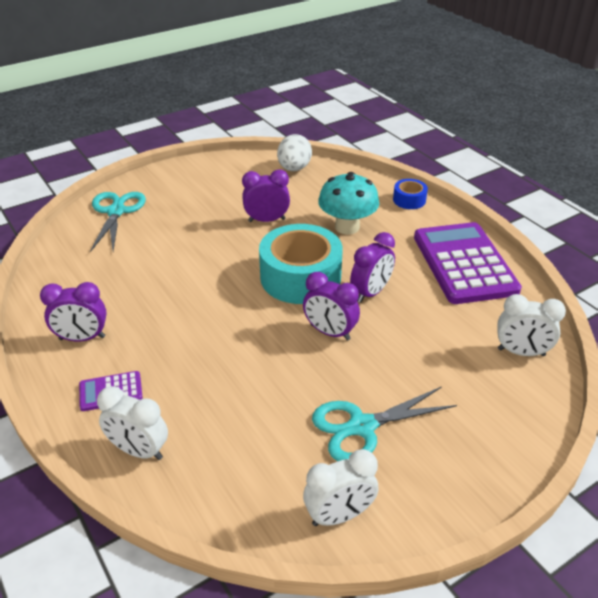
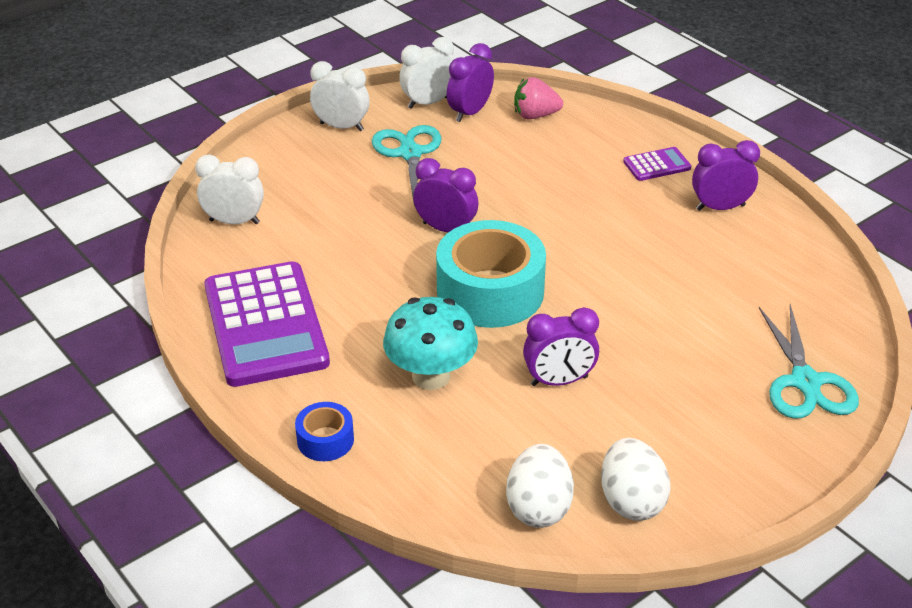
camera: 175 degrees right, 0 degrees up
white clock [97,386,168,460] -> white clock moved to [310,61,370,131]
turquoise scissors [312,387,457,461] -> turquoise scissors turned 75 degrees counterclockwise [372,125,441,203]
purple clock [350,232,395,303] -> purple clock moved to [447,43,494,122]
none -> pink strawberry [514,77,563,119]
none -> white egg [601,438,671,521]

